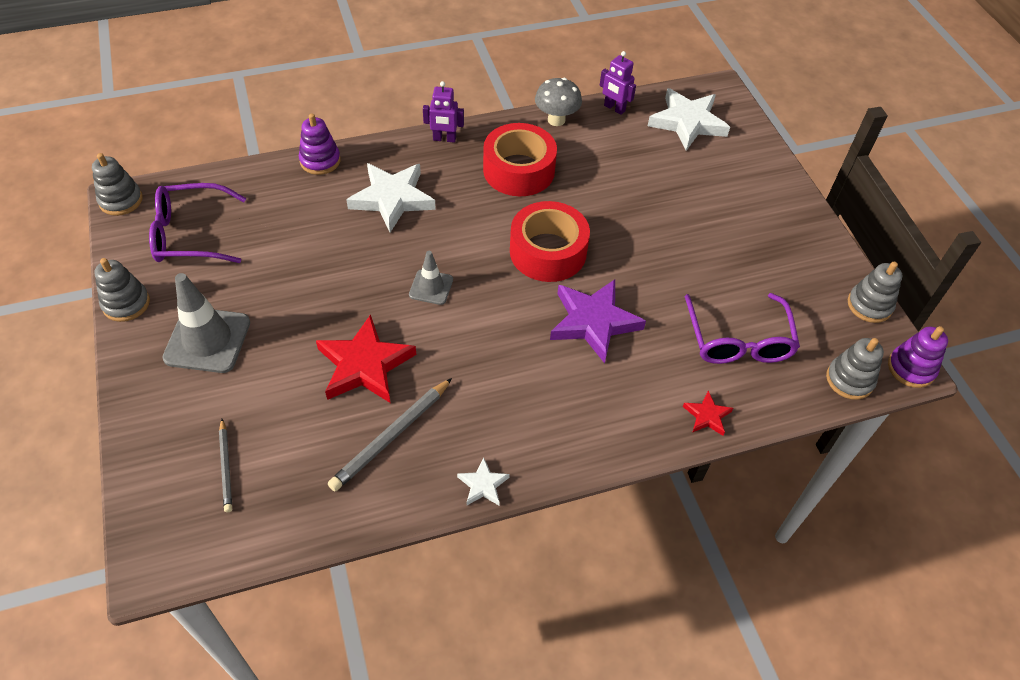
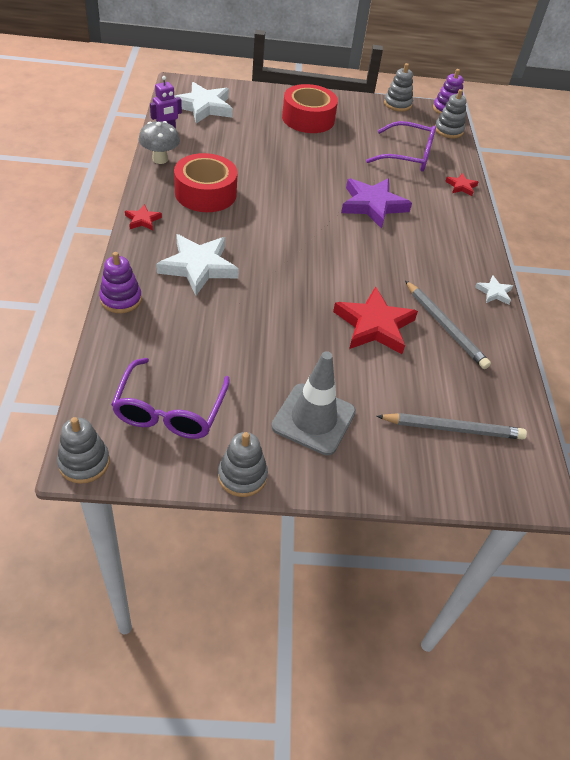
camera: 75 degrees left, 5 degrees down
grey pencil [219,419,232,512] -> grey pencil [376,413,527,440], size x1.63
grey traffic cone [409,251,453,305] -> none
purple robot [423,81,464,143] -> red star [125,204,162,230]
red tape [510,201,590,282] -> red tape moved to [282,84,338,133]

